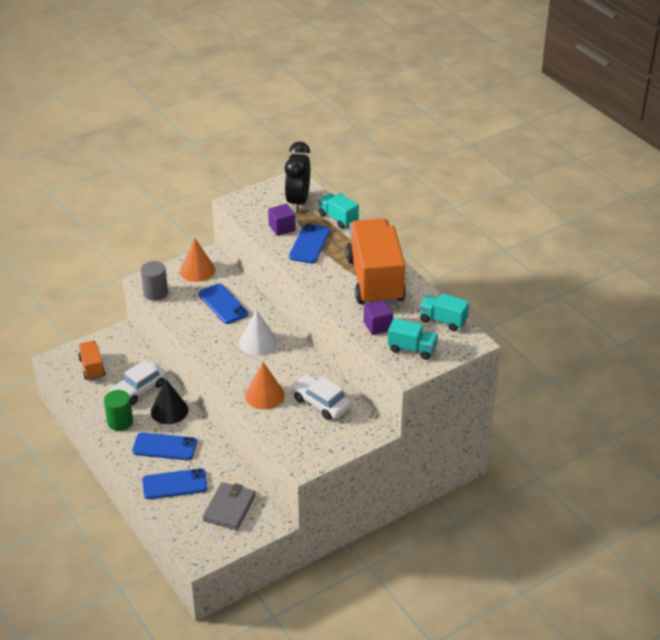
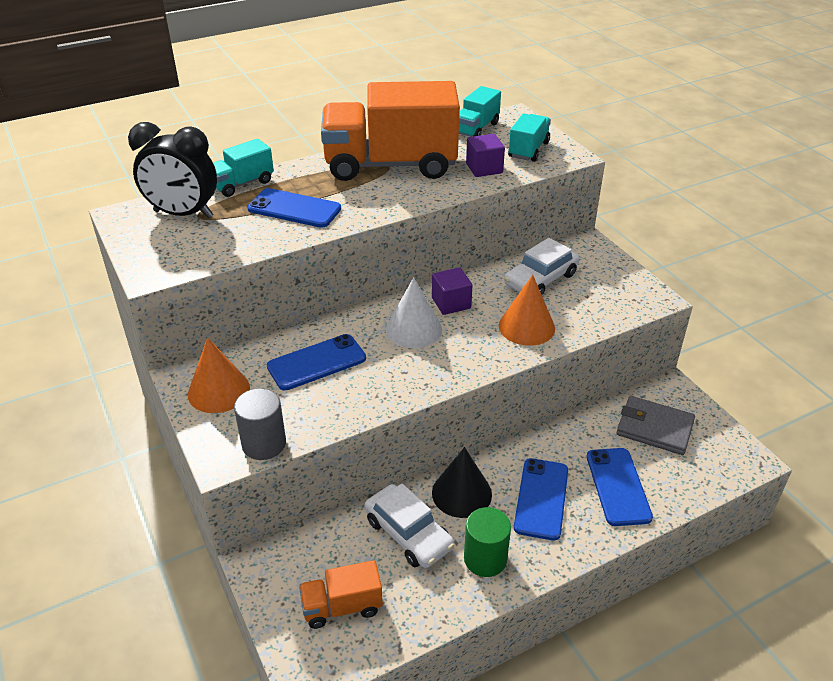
camera: 85 degrees left, 0 degrees up
purple cube [268,204,296,236] -> purple cube moved to [432,267,472,315]

